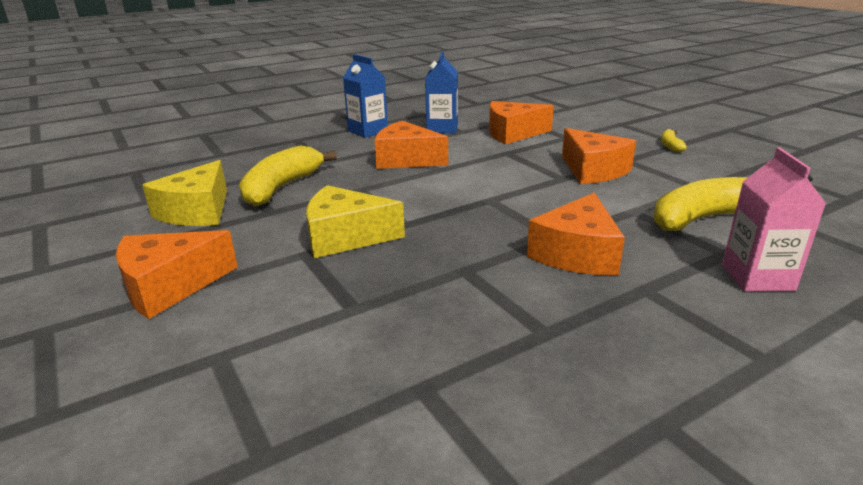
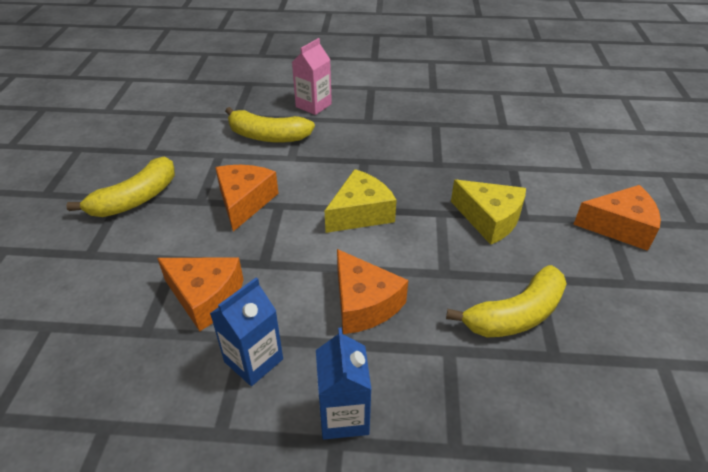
camera: 145 degrees left, 15 degrees up
yellow cheese [142,160,227,226] -> yellow cheese moved to [325,169,397,233]
orange cheese [527,193,625,276] -> none
yellow banana [661,129,687,152] -> yellow banana [66,157,175,217], size x2.17

